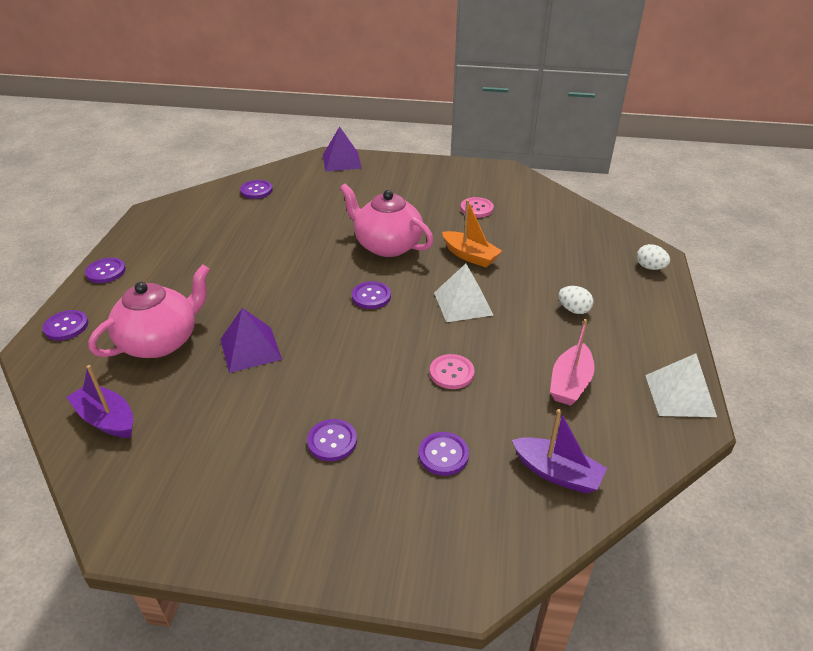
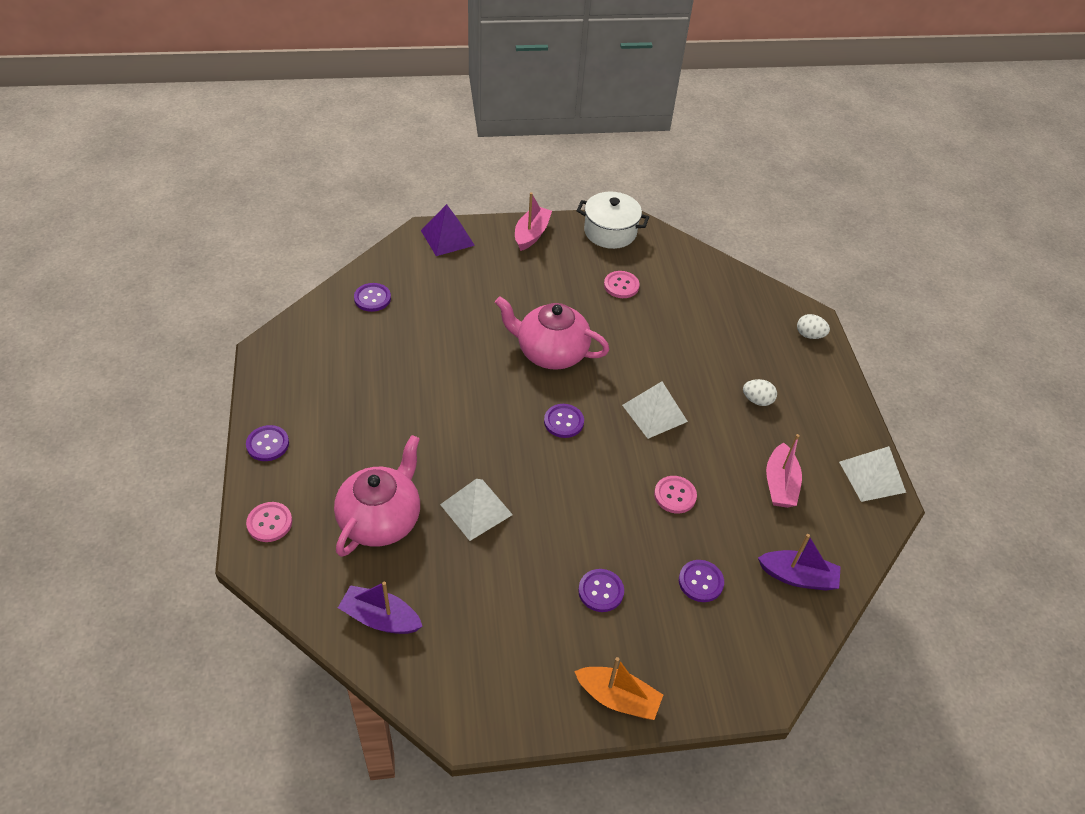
camera: 20 degrees left, 10 degrees up
purple button [43,310,88,341] -> pink button [246,502,292,542]
purple pyramid [220,308,282,373] -> white pyramid [440,479,513,541]
orange boat [442,200,502,268] -> orange boat moved to [574,657,663,720]
none -> pink boat [515,192,552,251]
none -> white pot [577,192,649,249]

